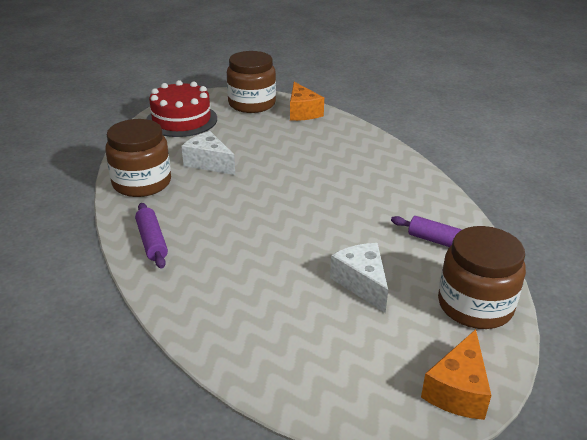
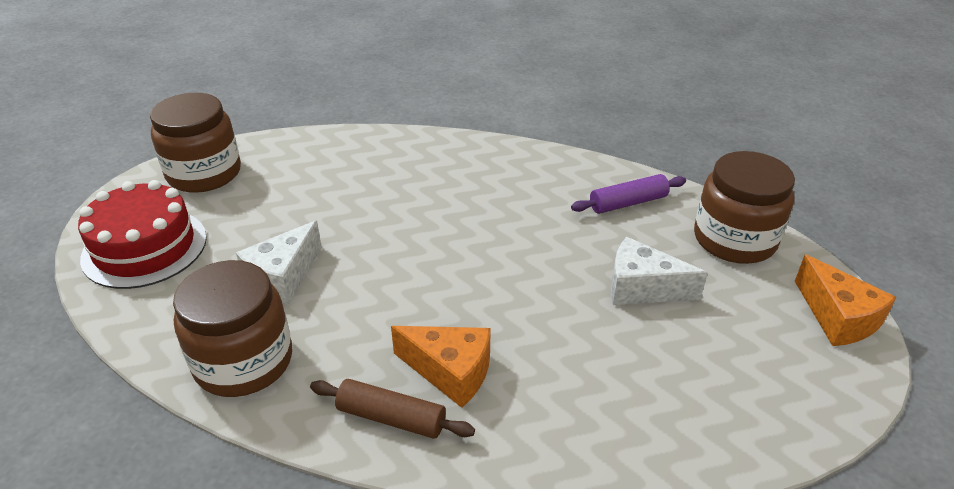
camera: 50 degrees left, 5 degrees up
purple rolling pin [135,203,168,269] -> brown rolling pin [310,379,475,439]
white cheese [181,131,235,175] -> white cheese turned 45 degrees counterclockwise [236,221,322,304]
orange cheese [290,82,324,121] -> orange cheese moved to [391,326,491,408]

